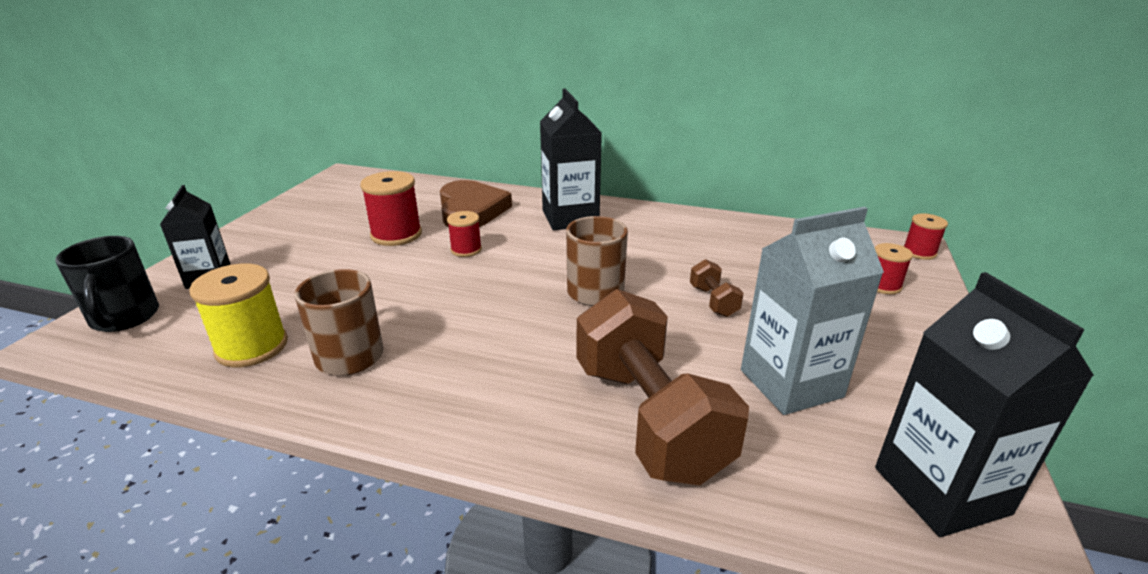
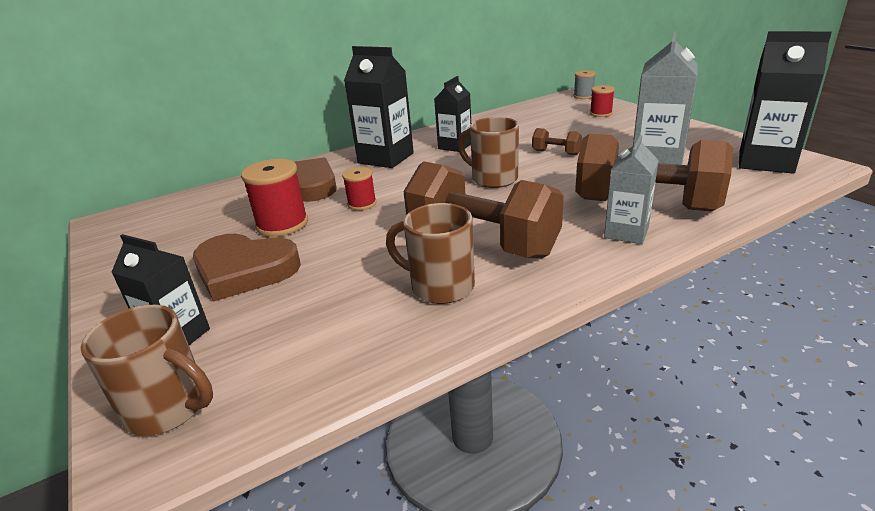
camera: 45 degrees left, 0 degrees up
black mug [55,236,159,332] -> brown mug [80,305,213,436]
yellow spool [189,264,288,367] -> none
red spool [904,213,948,260] -> grey spool [574,70,596,99]
none -> brown heart [193,234,301,302]
none -> brown dumbbell [404,161,564,258]
none -> black carton [434,76,471,152]
none -> grey carton [604,135,659,244]

